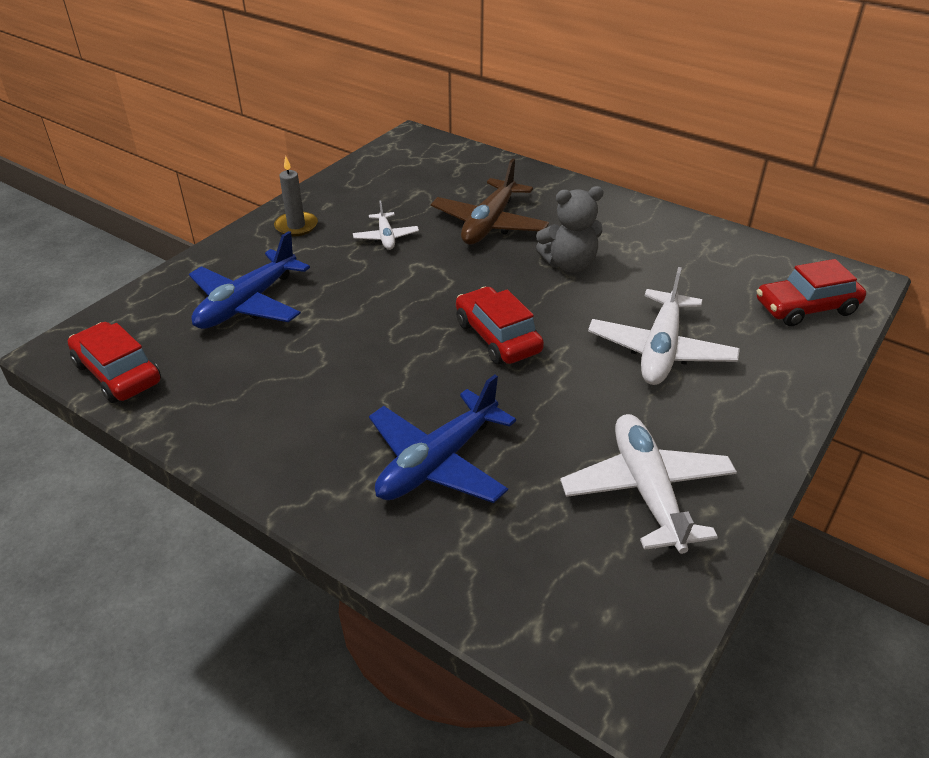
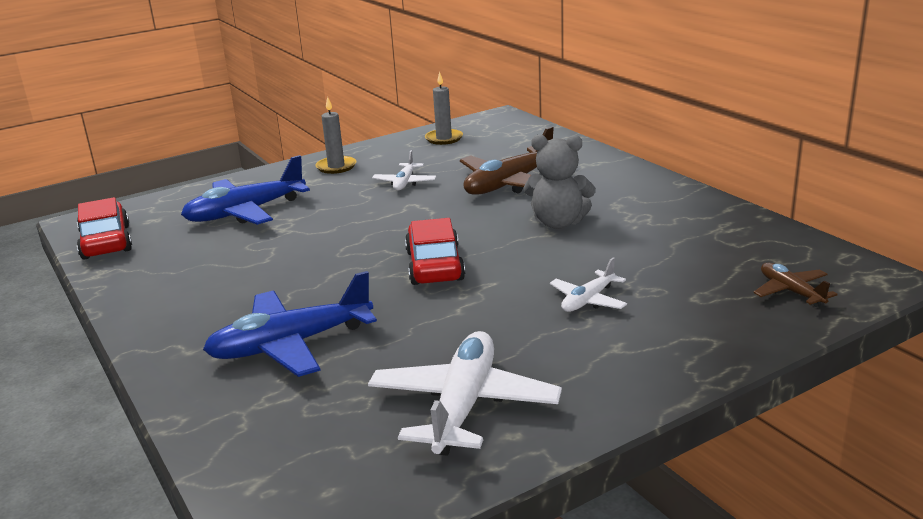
camera: 25 degrees right, 15 degrees down
white plane [588,267,740,385] -> white plane [550,257,627,312], size x0.53
red car [757,259,866,326] -> brown plane [753,263,838,307]
none -> grey candle [425,71,463,145]

